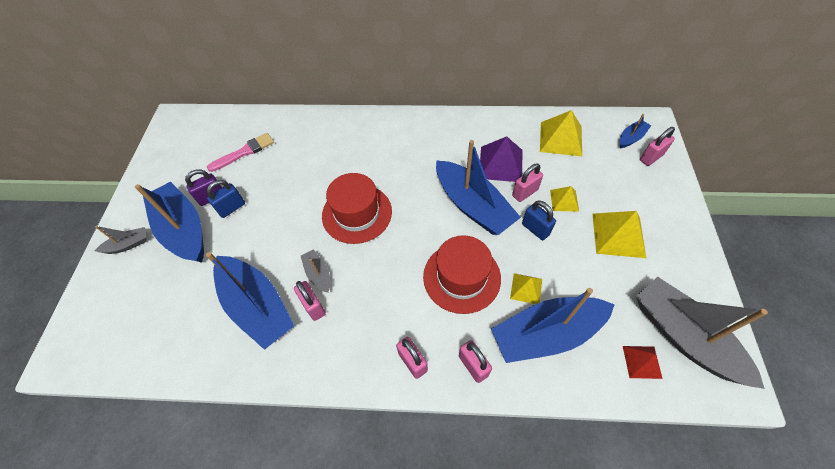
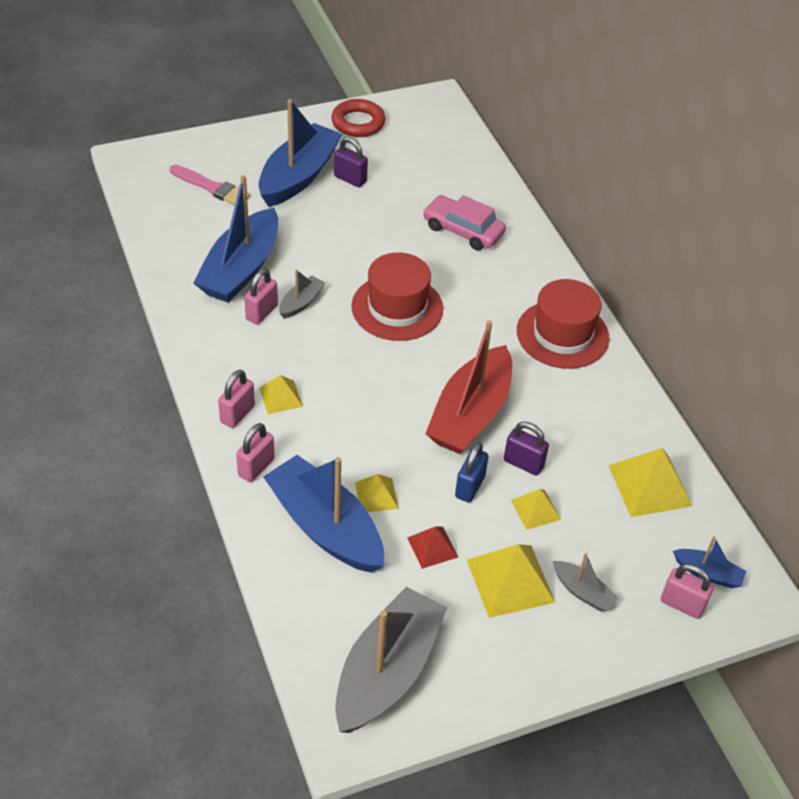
camera: 60 degrees right, 10 degrees down
grey boat [95,226,146,254] -> grey boat moved to [553,553,619,612]
pink brush [207,133,274,172] -> pink brush moved to [170,165,250,205]
blue padlock [207,180,245,218] -> none
red hat [423,235,501,314] -> red hat moved to [517,279,609,369]
blue boat [436,140,521,235] -> red boat [425,320,512,454]
purple pyramid [480,136,522,182] -> none
pink padlock [512,164,543,202] -> purple padlock [504,422,549,476]
red pyramid [623,346,663,379] -> red pyramid moved to [407,526,458,569]
none -> yellow pyramid [259,375,303,414]
none -> red ring [331,99,386,137]
none -> pink car [423,195,506,250]

